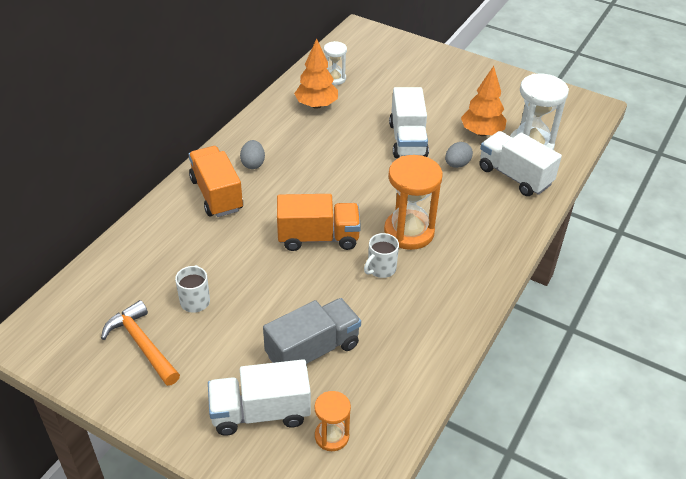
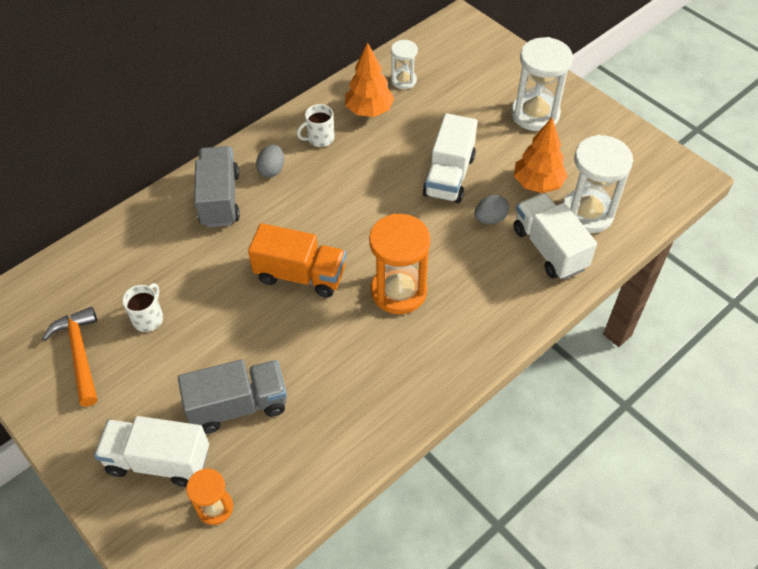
camera: 20 degrees right, 10 degrees up
orange truck [189,146,243,217] -> grey truck [194,146,240,227]
white mug [364,233,399,278] -> white mug moved to [297,104,334,147]
none -> white hourglass [511,37,573,131]

